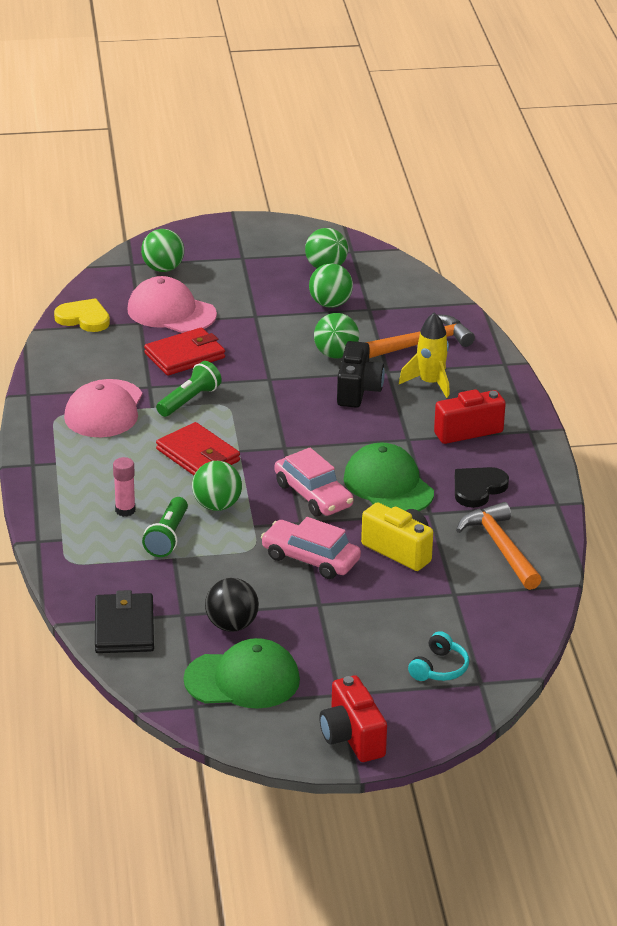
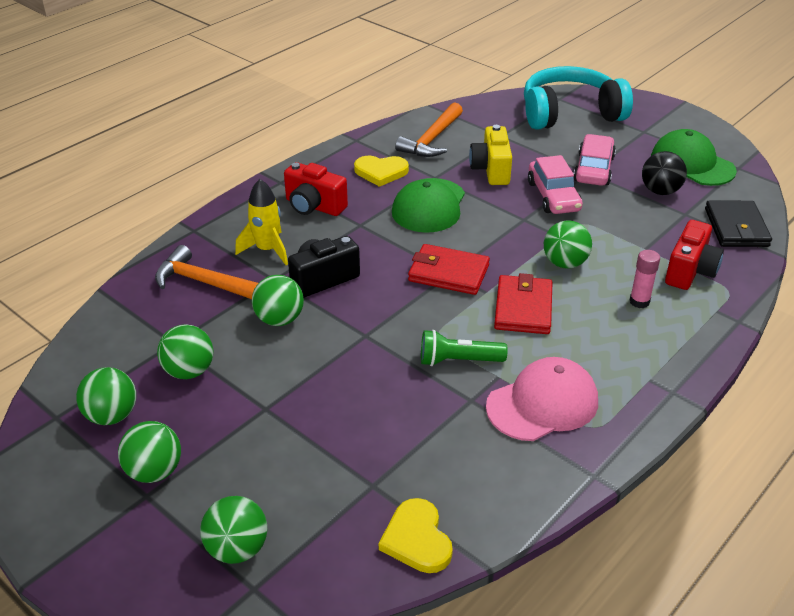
camera: 130 degrees left, 5 degrees up
black wallet [95,590,154,653] -> black wallet turned 45 degrees counterclockwise [705,200,772,247]
pink cap [127,276,217,333] -> none
green flashlight [142,497,188,557] -> none
red wallet [144,328,225,376] -> red wallet moved to [408,244,490,295]
pink car [274,448,354,517] -> pink car moved to [573,134,616,186]
red camera [319,675,387,762] -> red camera moved to [665,220,724,290]
turquoise headphones [408,631,469,681] -> turquoise headphones [524,66,633,130], size x2.45
black heart [455,467,509,508] -> yellow heart [354,156,409,187]
none -> green ball [118,421,181,483]

